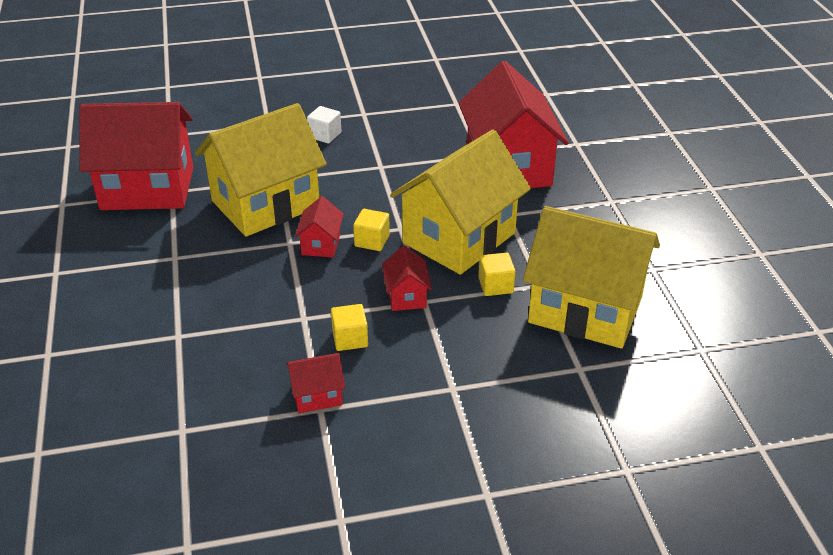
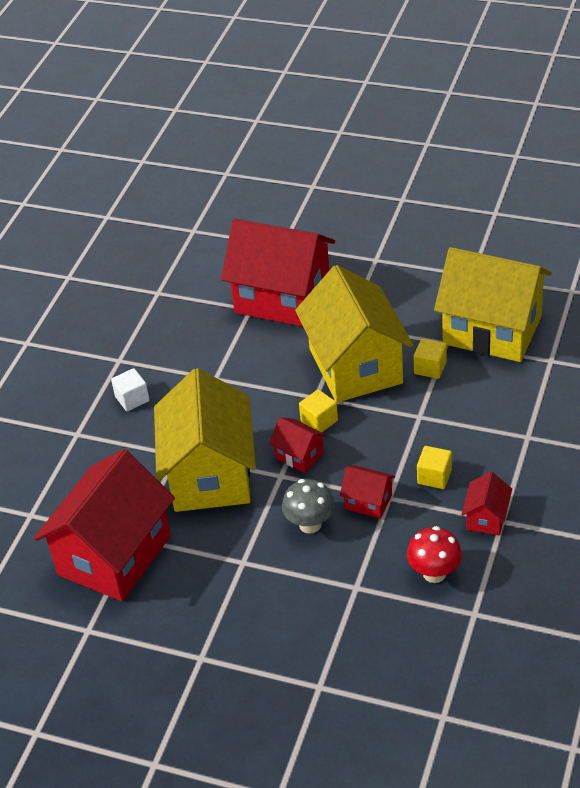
camera: 55 degrees left, 5 degrees up
red house [382,246,432,311] -> red house moved to [340,465,395,519]
yellow house [523,206,660,349] -> yellow house turned 60 degrees clockwise [434,247,552,362]
none -> grey mushroom [282,479,335,534]
none -> red mushroom [407,526,462,583]

